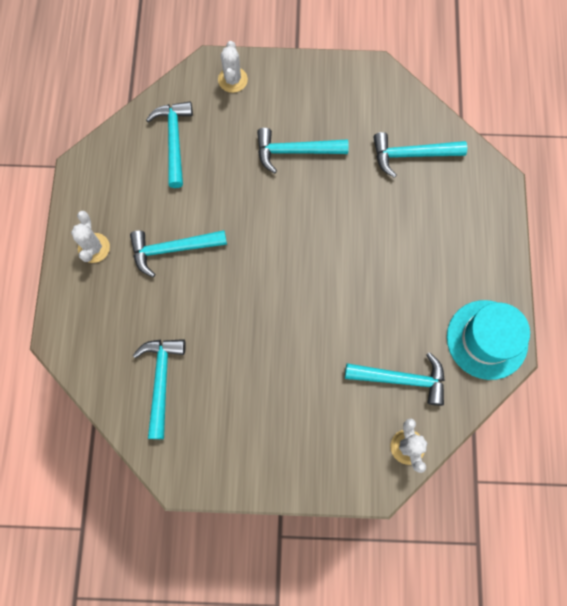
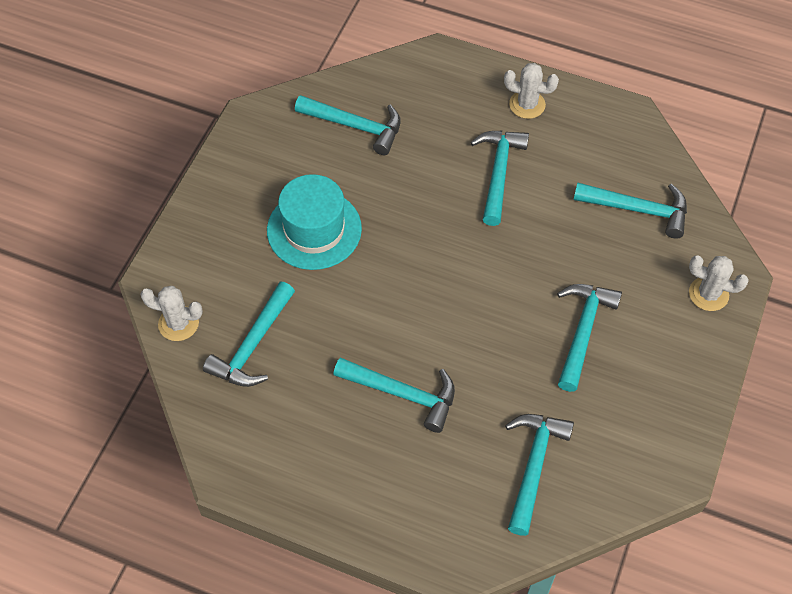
camera: 110 degrees right, 15 degrees down
turquoise hat [447,300,530,380] -> turquoise hat moved to [267,174,362,270]
none -> turquoise hammer [333,358,455,433]

